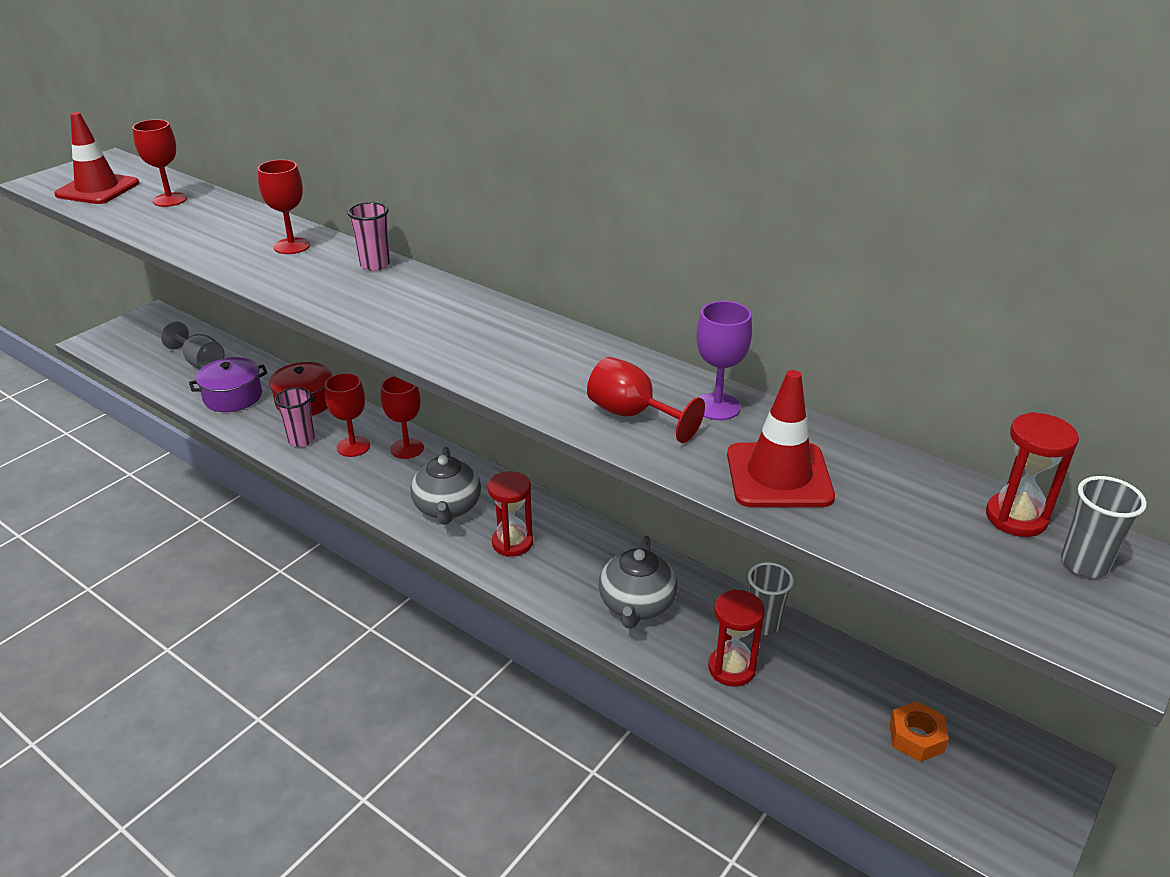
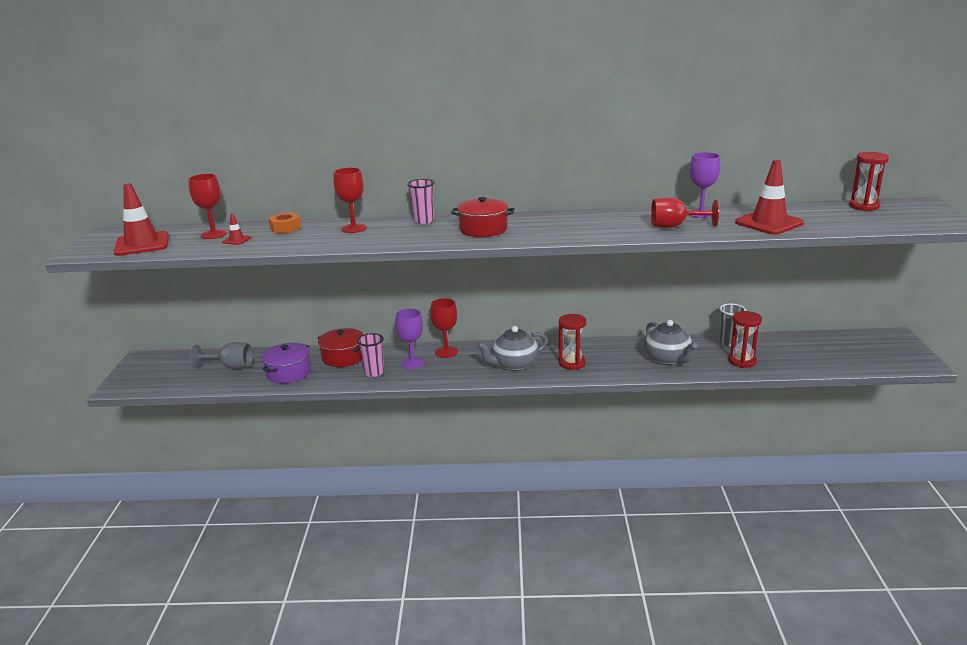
camera: 35 degrees left, 10 degrees down
red goblet [325,373,370,457] -> purple goblet [395,309,425,369]
grey teapot [410,447,481,525] -> grey teapot turned 105 degrees clockwise [477,326,548,371]
orange nut [889,701,949,762] -> orange nut moved to [268,213,301,233]
grey cup [1061,476,1147,578] -> none
none -> red traffic cone [222,214,251,245]
none -> red pot [451,197,514,237]

